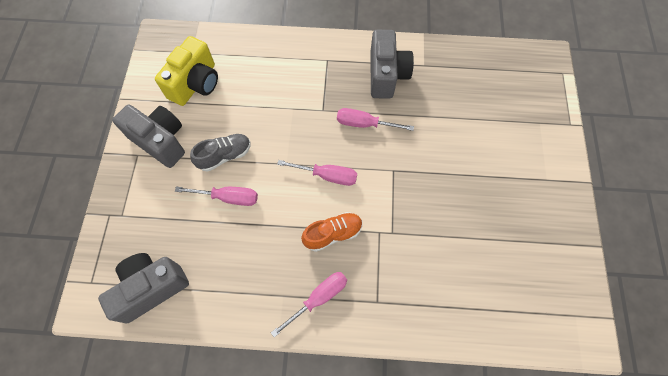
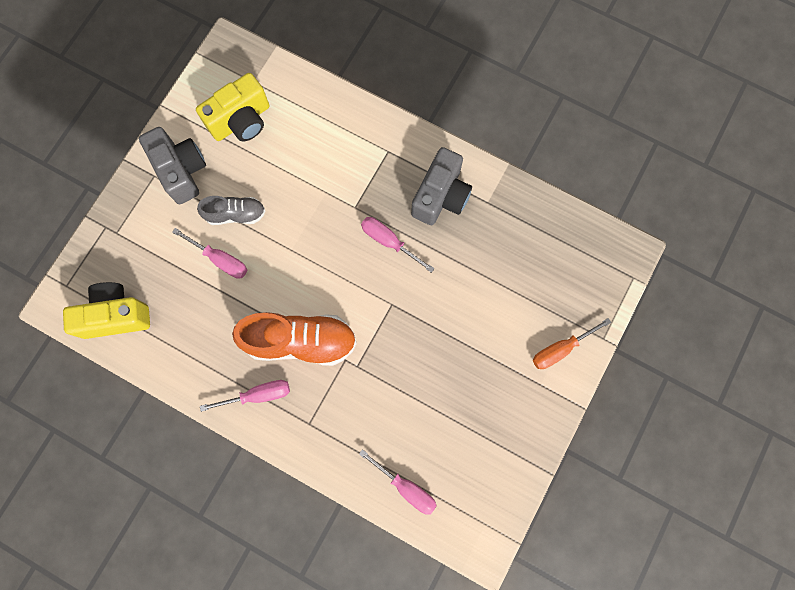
camera: 25 degrees right, 10 degrees up
grey camera [98,253,189,324] -> yellow camera [63,282,150,339]
pink screwdriver [277,160,357,186] -> pink screwdriver moved to [359,449,437,515]
orange shoe [301,212,362,252] -> orange shoe [232,312,357,366], size x1.76
none -> orange screwdriver [533,318,611,369]

